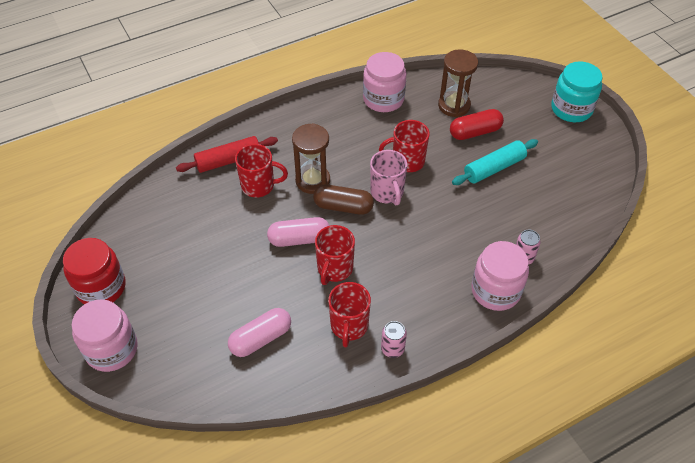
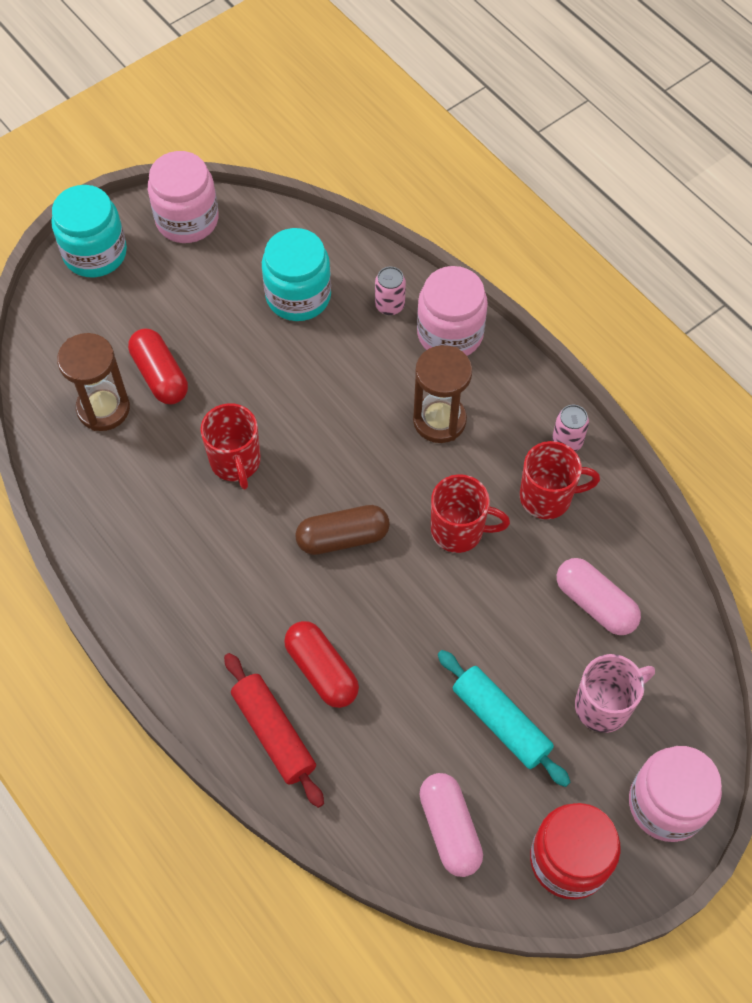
camera: 100 degrees left, 10 degrees up
red mug [235,144,288,197] -> red capsule [284,621,359,708]
pink capsule [267,217,330,247] -> pink capsule moved to [419,773,483,877]
brown hourglass [292,123,330,194] -> brown hourglass moved to [413,345,472,443]
brown capsule [313,184,374,215] -> brown capsule turned 75 degrees clockwise [295,505,390,555]
pink jar [363,52,406,112] -> pink jar moved to [148,151,219,243]
pink mug [370,150,407,205] -> pink mug moved to [575,654,655,733]
turquoise rolling pin [452,139,538,185] -> turquoise rolling pin moved to [438,650,570,787]
none -> turquoise jar [262,228,331,321]

